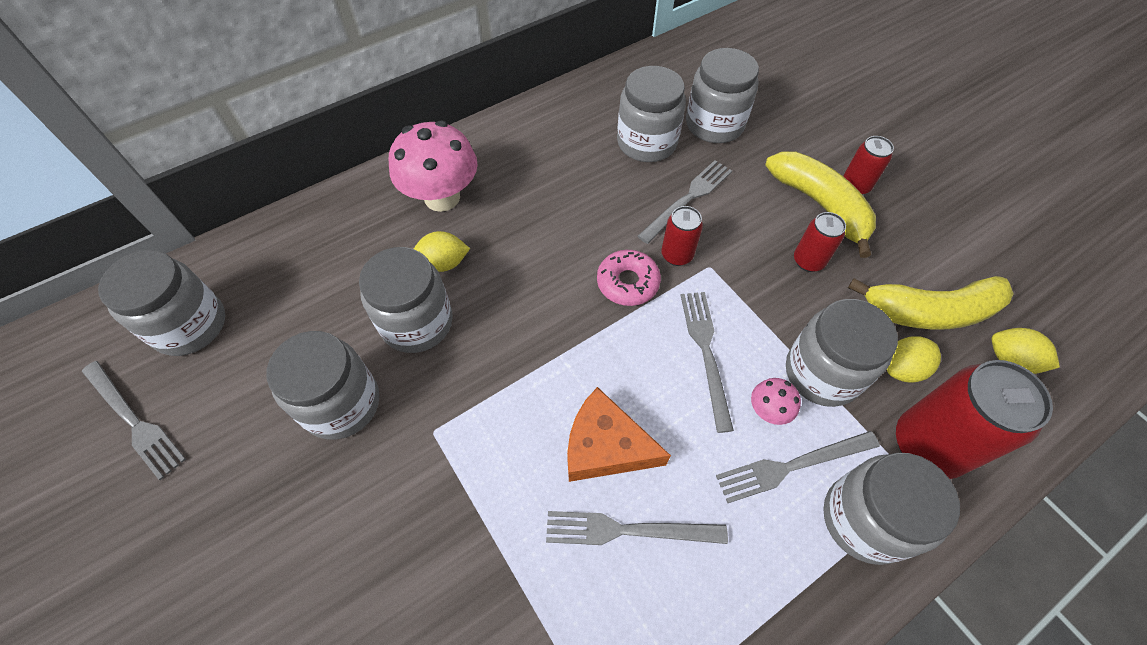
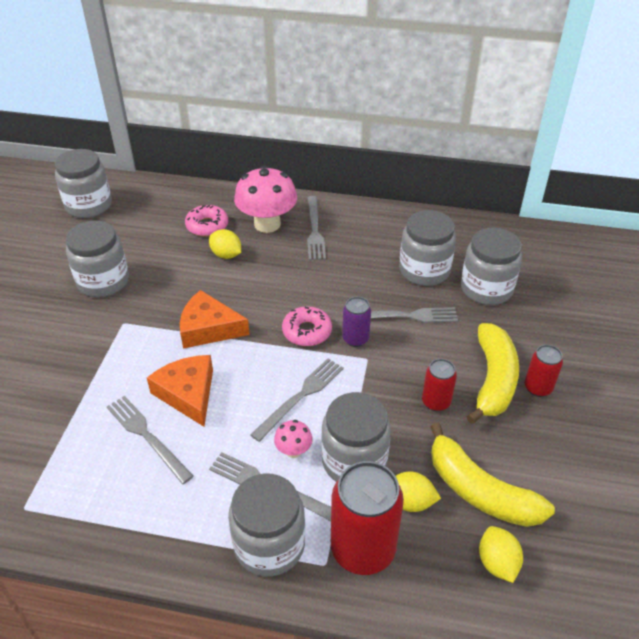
camera: 45 degrees right, 15 degrees down
grey fork [82,361,186,480] -> grey fork moved to [307,196,326,260]
grey jar [359,247,453,353] -> none
red can [661,206,703,266] -> purple can [342,297,371,347]
none -> orange cheese [180,290,250,349]
none -> pink donut [185,205,228,237]

